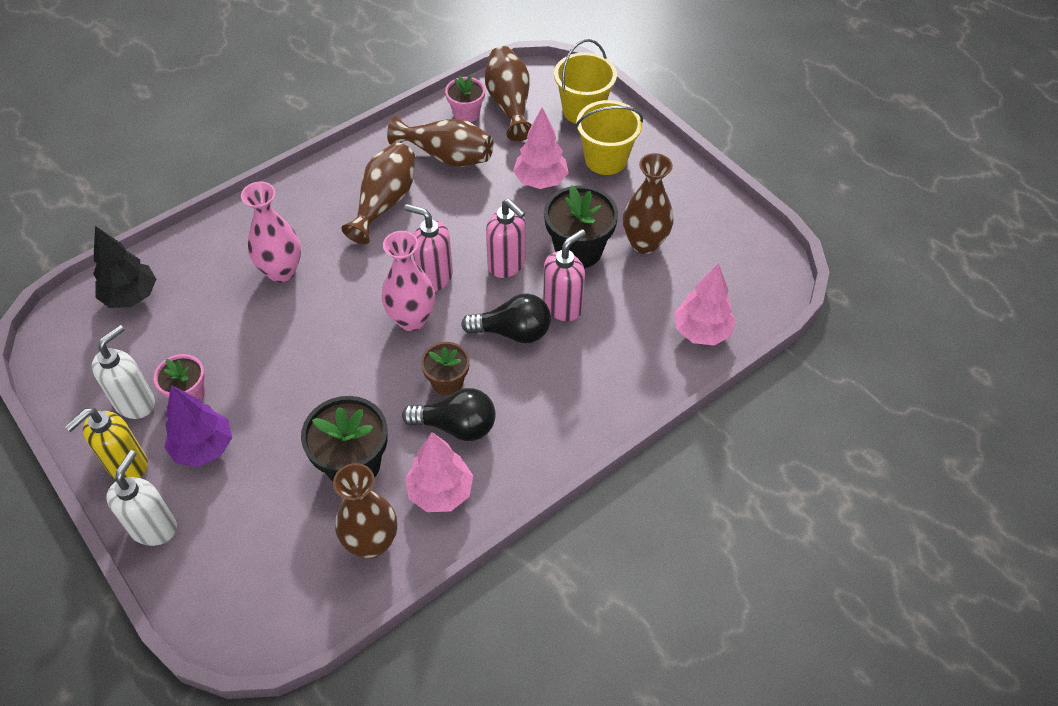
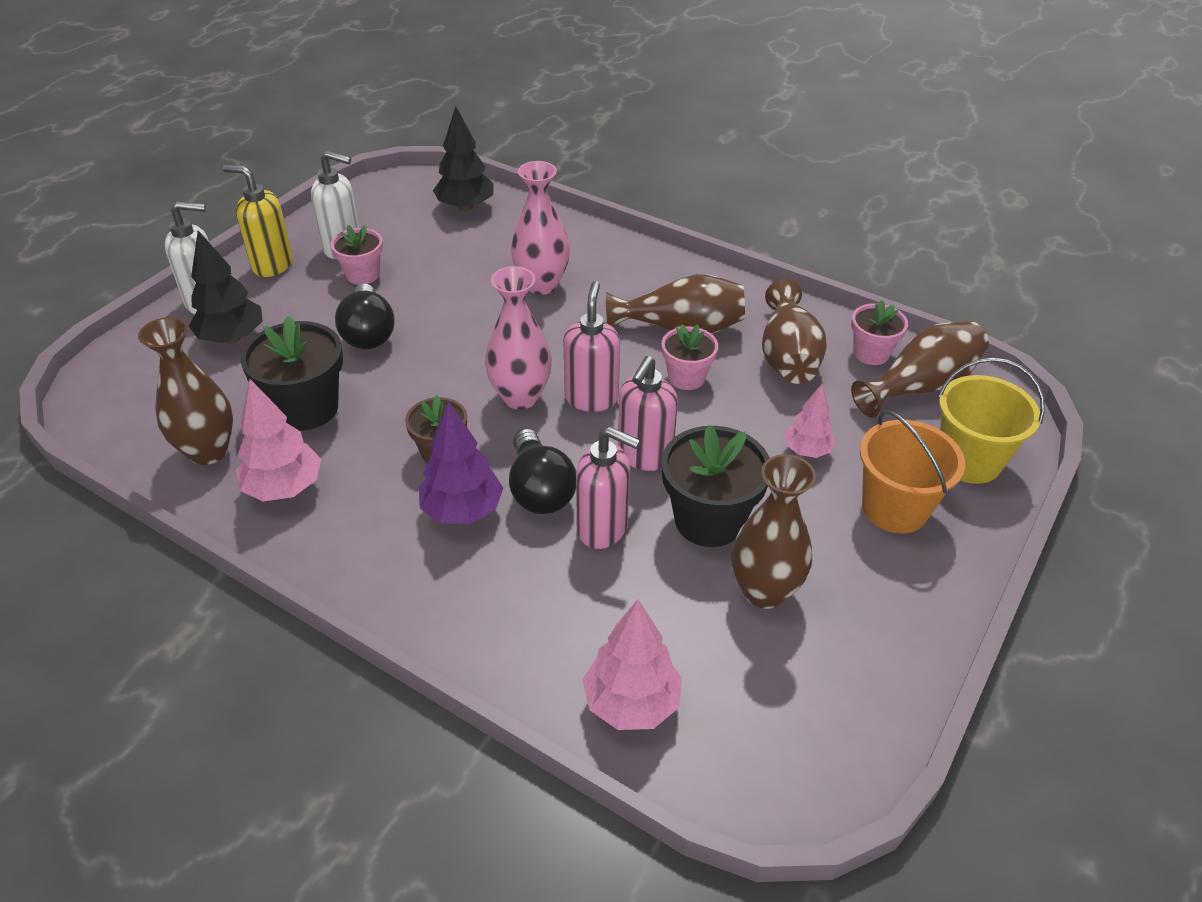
camera: 70 degrees right, 10 degrees down
purple tree [164,385,232,467] -> purple tree moved to [419,402,503,524]
black light bulb [402,388,496,441] -> black light bulb moved to [335,284,394,349]
pink tree [513,108,569,189] -> pink tree [784,384,836,458], size x0.64
yellow bucket [575,100,643,175] -> orange bucket [860,410,965,533]
none -> black tree [189,231,263,343]
none -> pink flower pot [662,324,718,390]

